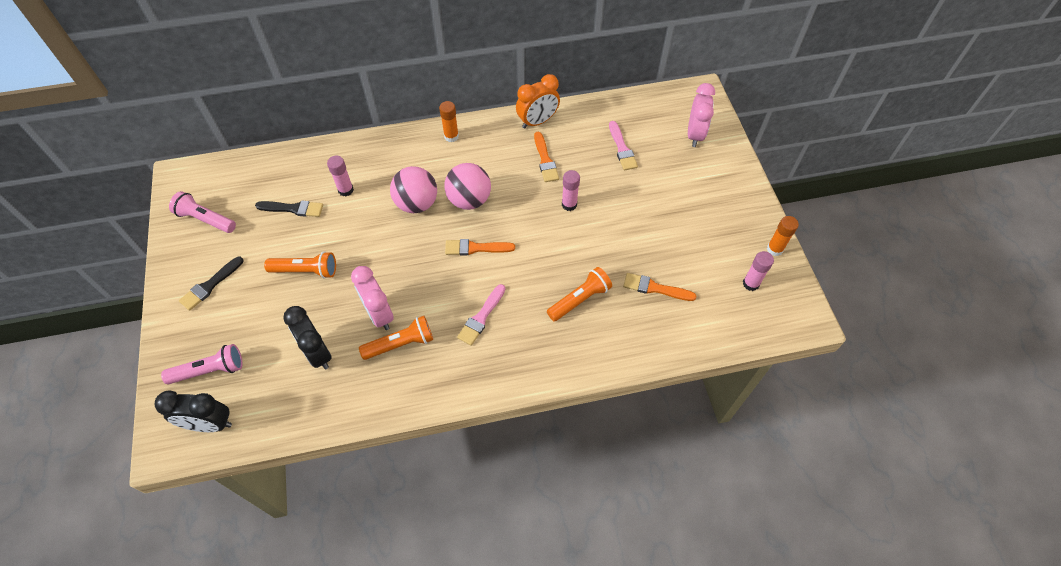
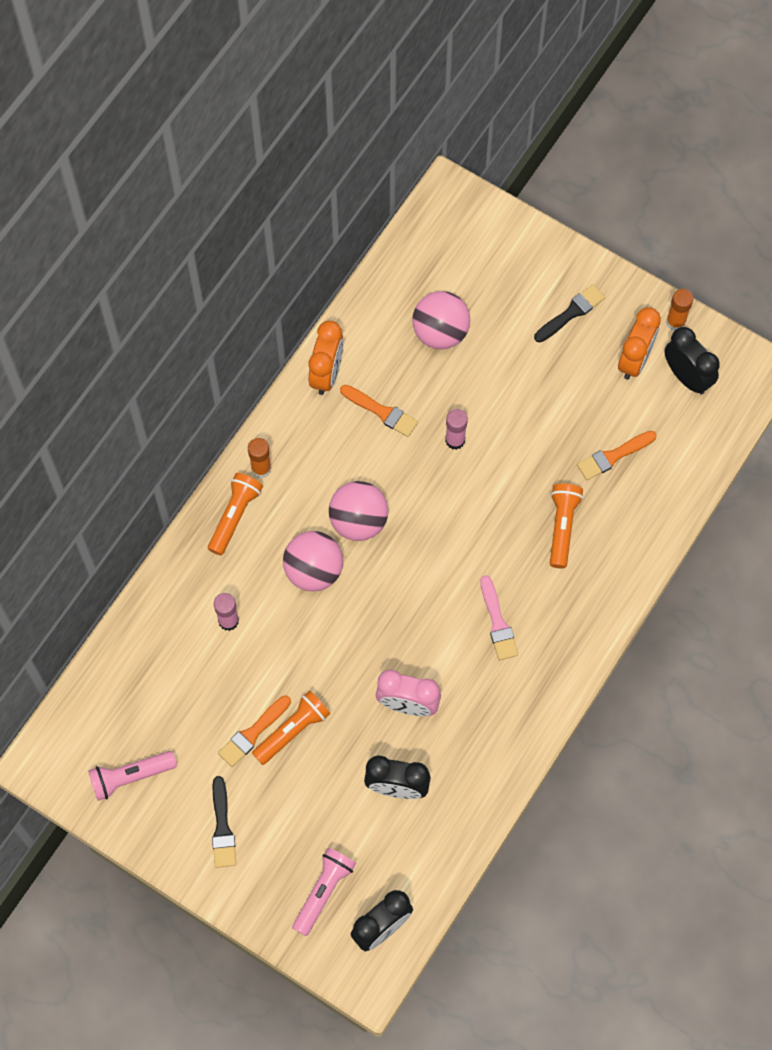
camera: 45 degrees left, 10 degrees up
black brush [255,201,323,217] -> black brush moved to [534,284,605,342]
orange flashlight [359,316,433,360] -> orange flashlight moved to [208,473,263,555]
orange brush [445,239,515,255] -> orange brush moved to [218,695,291,767]
pink brush [609,121,638,170] -> pink ball [412,291,470,349]
pink clock [688,83,715,147] -> none
pink glue stick [743,251,774,291] -> black clock [664,327,720,395]
none -> orange clock [618,307,661,380]

